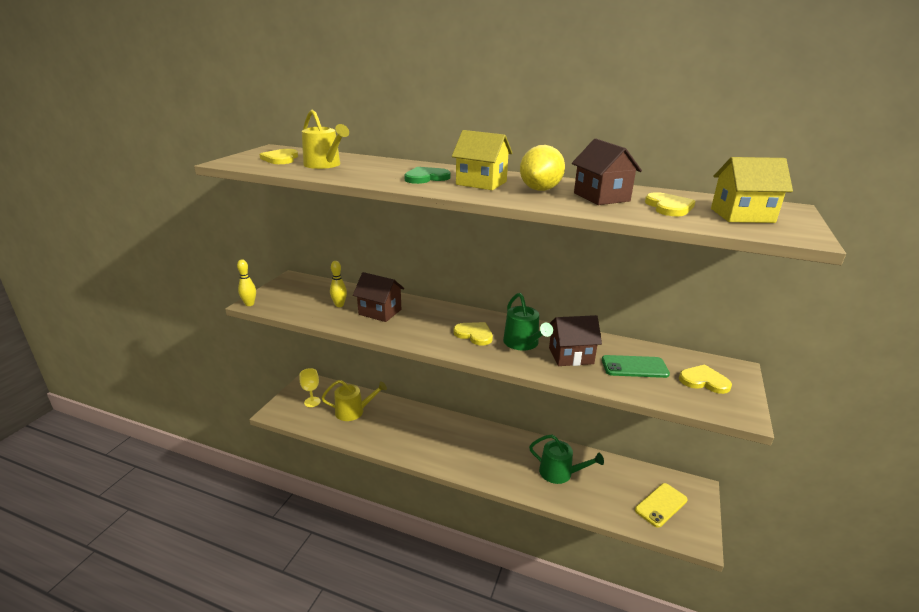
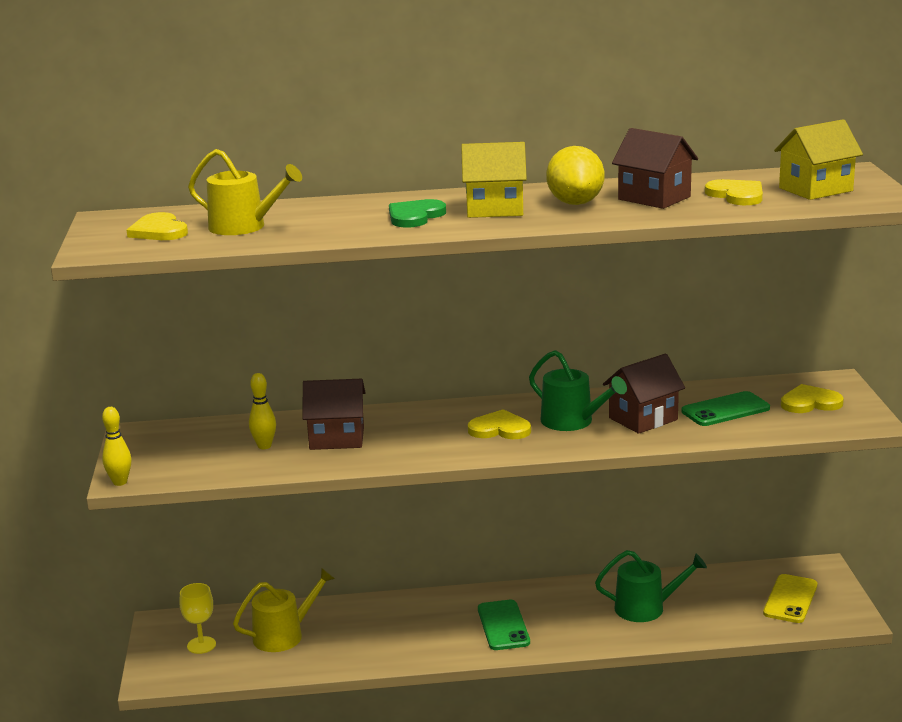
camera: 25 degrees left, 5 degrees down
none -> green phone [478,600,530,650]

